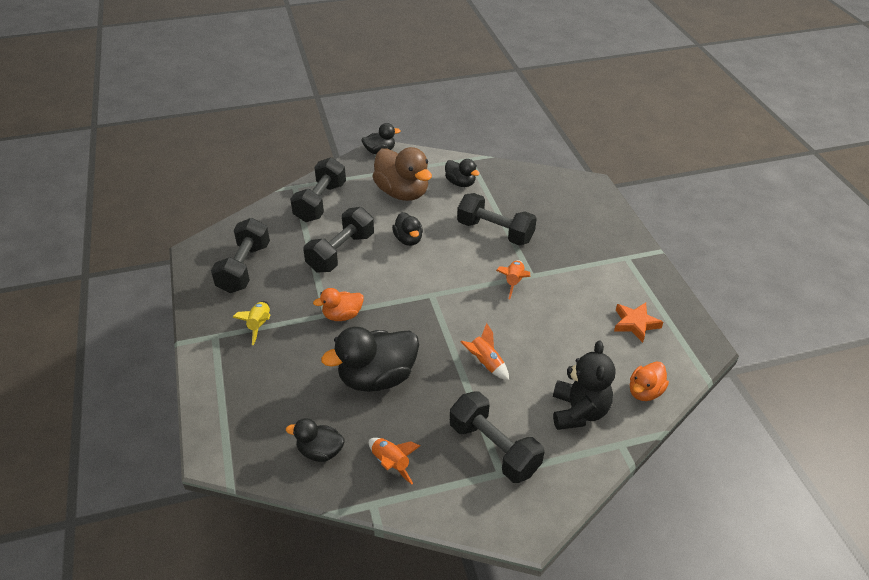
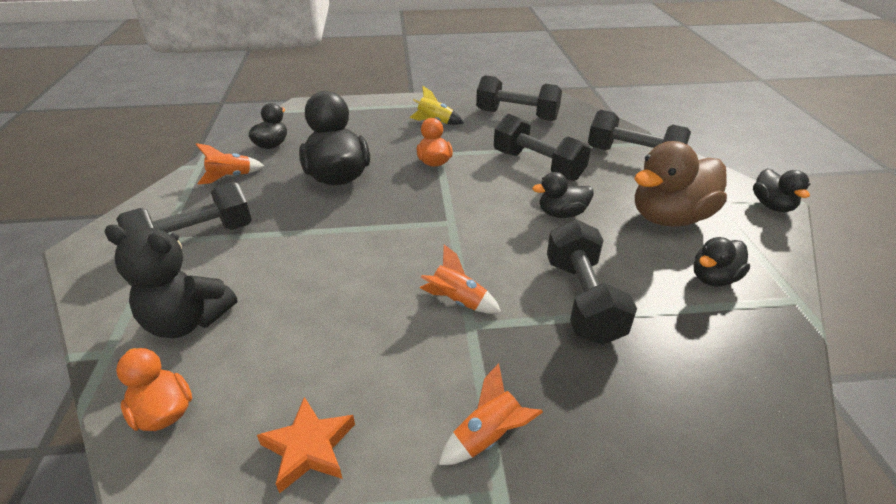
camera: 100 degrees right, 5 degrees down
black dumbbell [457,193,537,246] -> black dumbbell turned 45 degrees counterclockwise [547,219,637,345]
orange rocket [460,323,509,380] -> orange rocket moved to [439,363,543,465]

